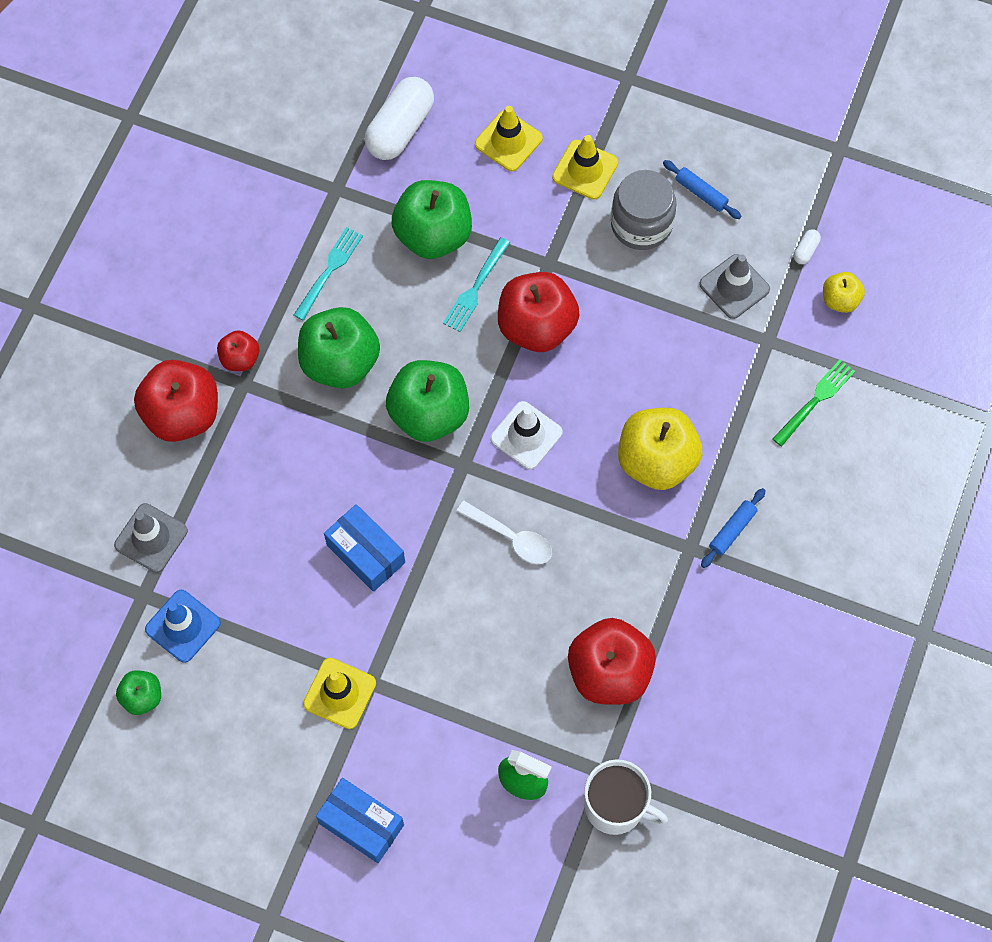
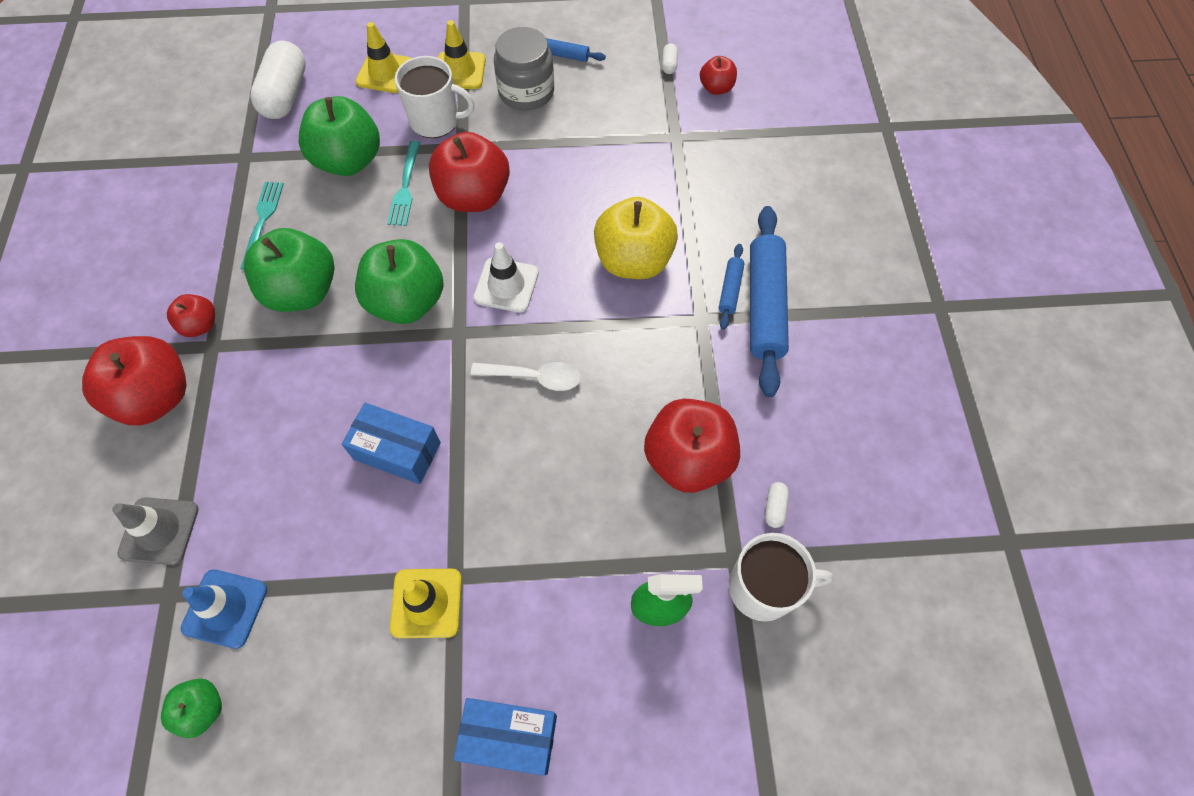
camera: 25 degrees left, 5 degrees down
grey traffic cone [699,254,770,319] -> none
green fork [773,360,855,446] -> none
yellow apple [823,272,865,313] -> red apple [700,56,737,95]
none -> white mug [395,56,475,138]
none -> blue rolling pin [750,206,789,397]
none -> white capsule [765,482,789,528]

